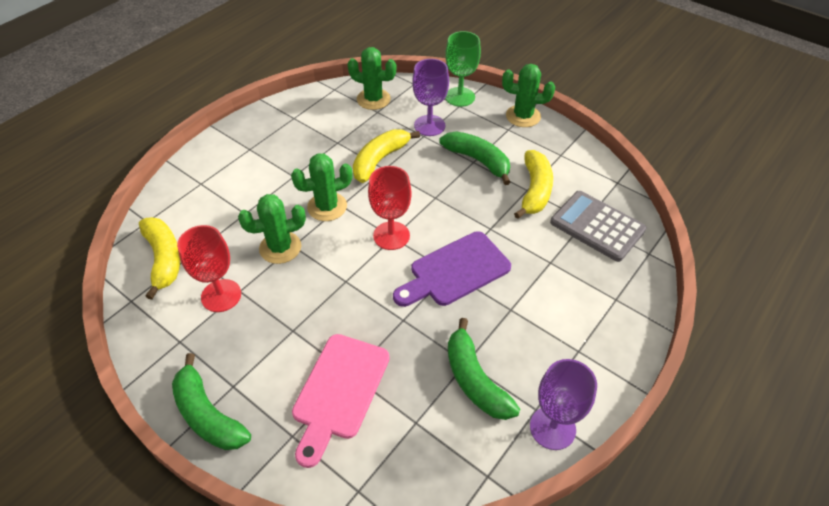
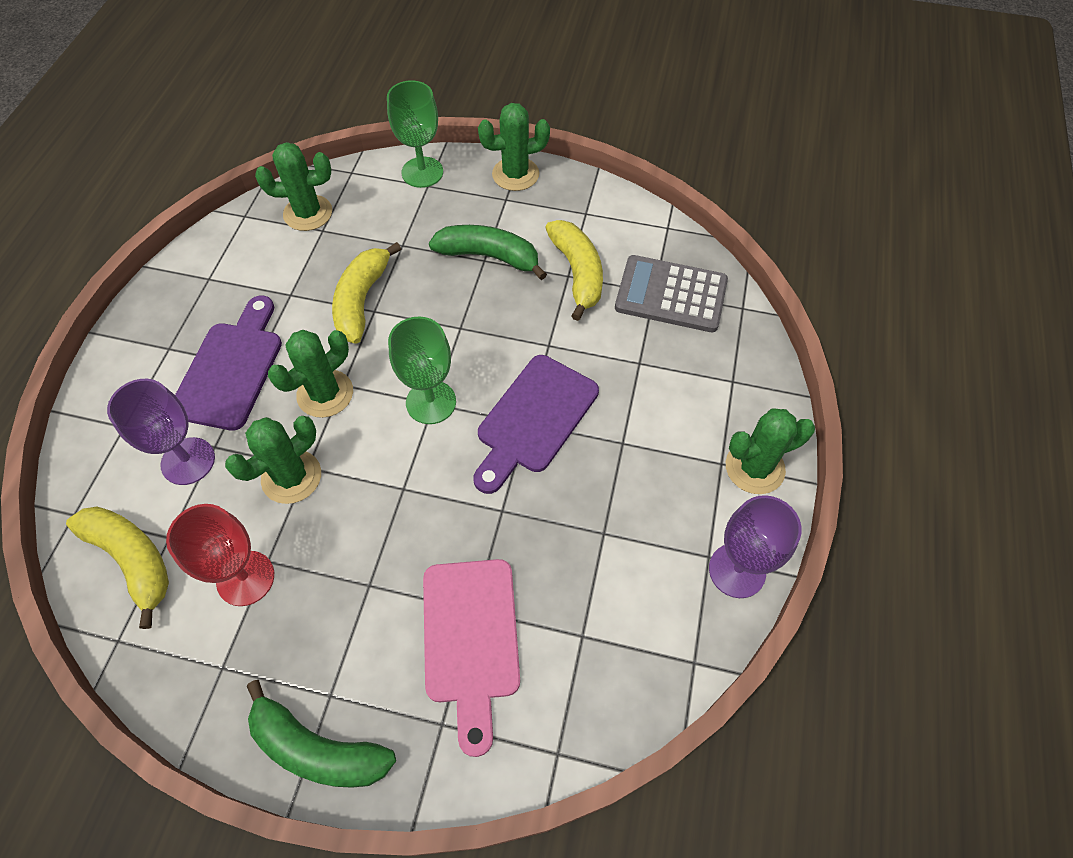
camera: 25 degrees left, 10 degrees up
red goblet [368,166,412,250] -> green goblet [388,317,456,424]
purple goblet [412,59,449,136] -> purple goblet moved to [107,379,215,485]
green banana [448,318,520,420] -> none
none -> purple cutting board [175,296,282,431]
none -> green cactus [726,408,815,494]

